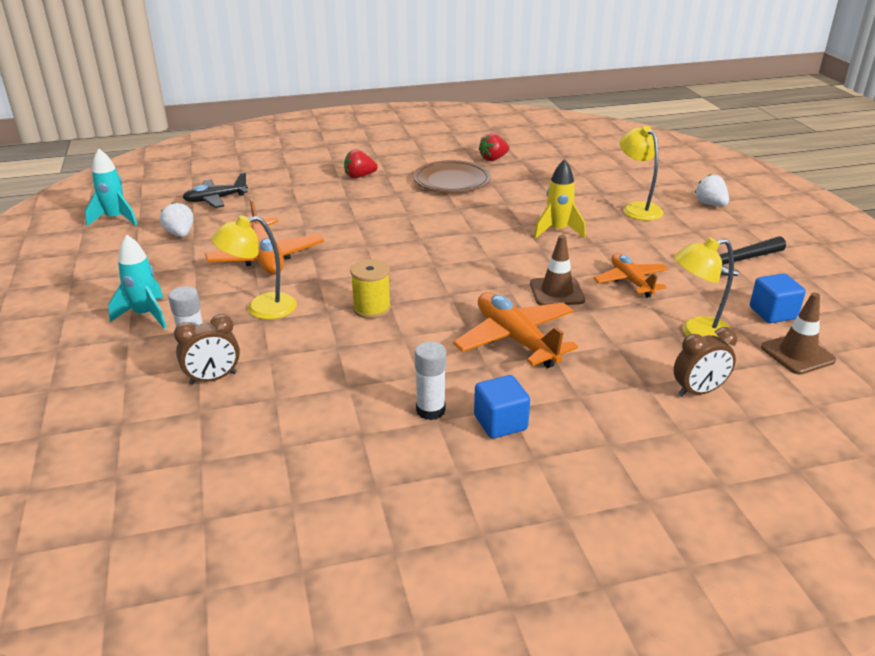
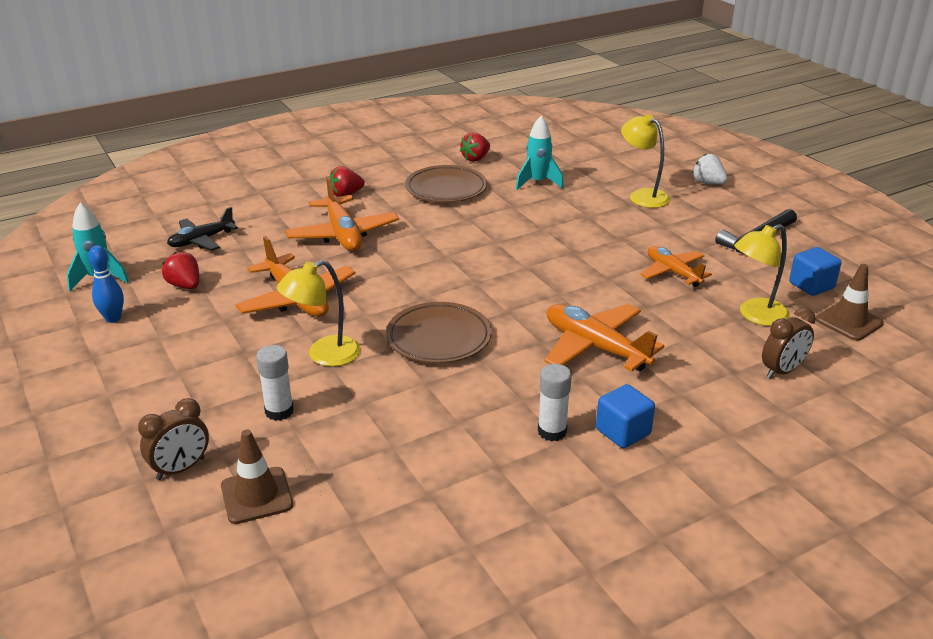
camera: 15 degrees left, 0 degrees up
turquoise rocket [108,235,167,329] -> turquoise rocket moved to [516,116,564,190]
white strawberry [159,202,193,237] -> red strawberry [162,252,199,289]
brown clock [174,314,240,385] -> brown clock moved to [138,398,209,480]
yellow spool [350,259,391,319] -> brown plate [386,302,492,363]
brown traffic cone [530,235,585,305] -> brown traffic cone moved to [221,429,293,524]
yellow rocket [534,159,586,239] -> none
none -> blue bowling pin [88,245,124,323]
none -> orange plane [285,176,399,251]

